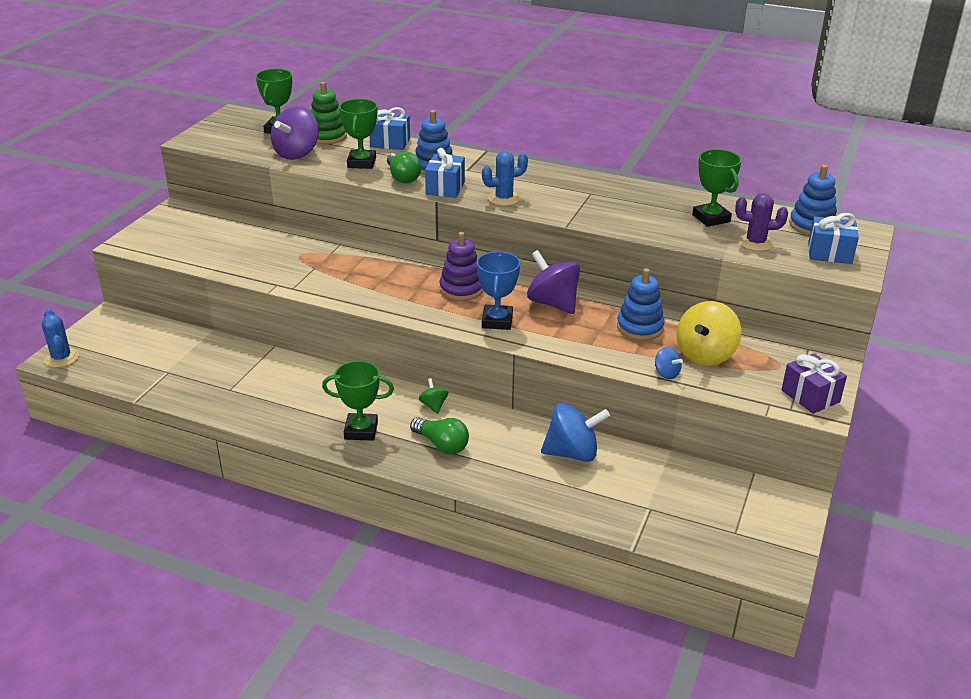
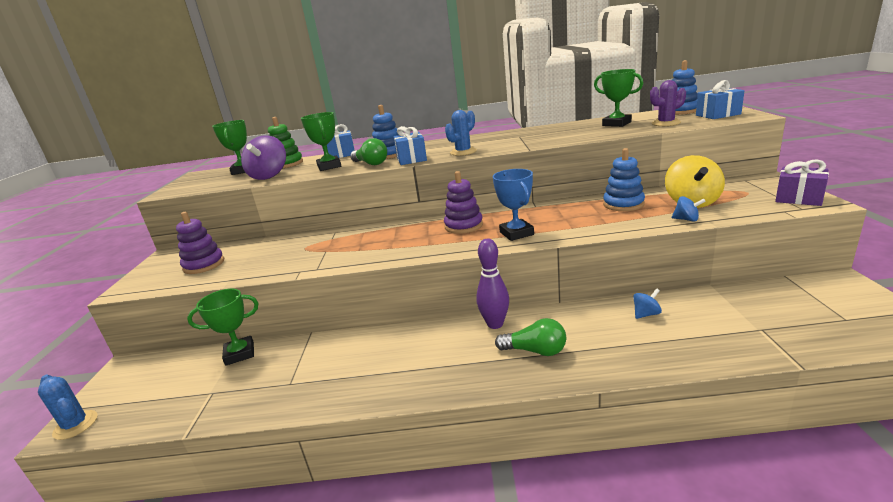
camera: 20 degrees left, 10 degrees down
green trophy [322,361,394,441] -> green trophy moved to [187,289,258,366]
green spinning top [419,378,448,414] -> purple bowling pin [476,239,509,329]
purple spinning top [527,250,580,314] -> none
blue spinning top [541,403,610,462] -> blue spinning top [633,288,662,319], size x0.49
none -> purple stacking toy [176,212,224,274]

